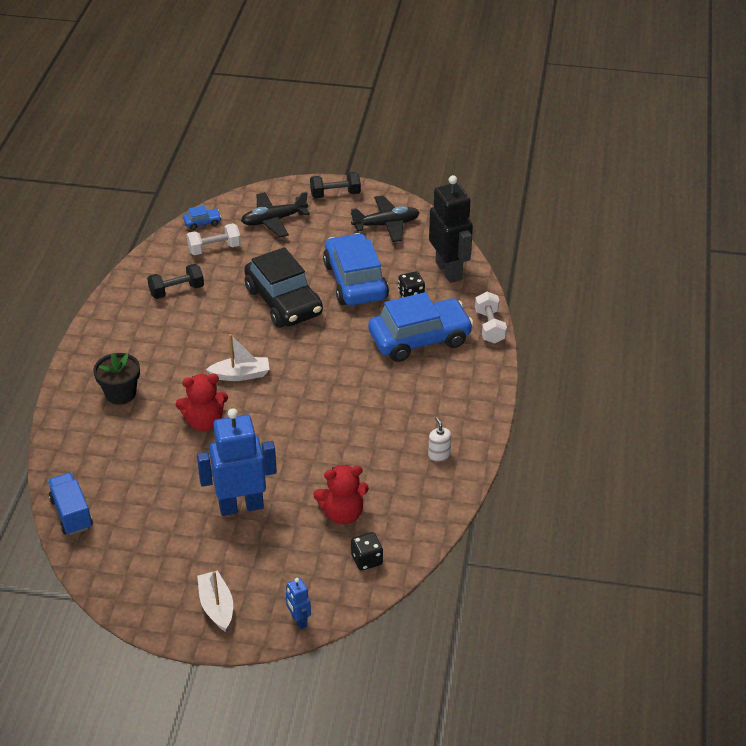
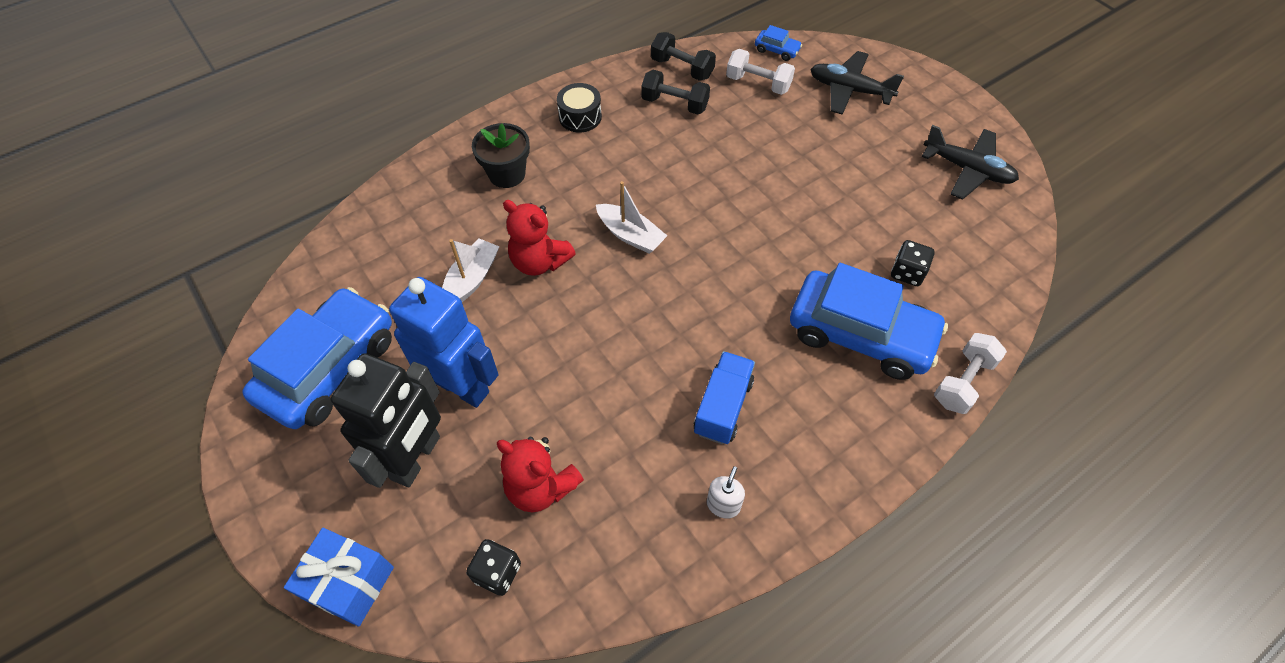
camera: 45 degrees right, 15 degrees up
blue truck [48,473,93,535] -> blue truck moved to [694,351,755,444]
white boat [197,570,233,631] -> white boat moved to [442,238,499,302]
black car [244,247,323,328] -> none
blue robot [286,578,311,629] -> blue gift [284,528,394,627]
black dumbbell [310,172,361,199] -> black dumbbell moved to [651,32,716,81]
blue car [323,233,389,305] -> blue car moved to [242,287,392,429]
black robot [429,175,473,283] -> black robot moved to [331,353,441,488]
none -> black drum [557,83,602,133]

